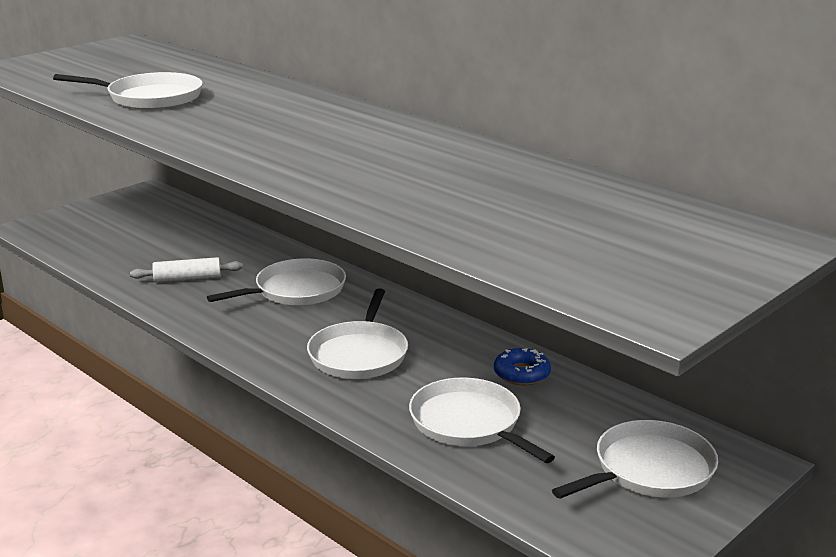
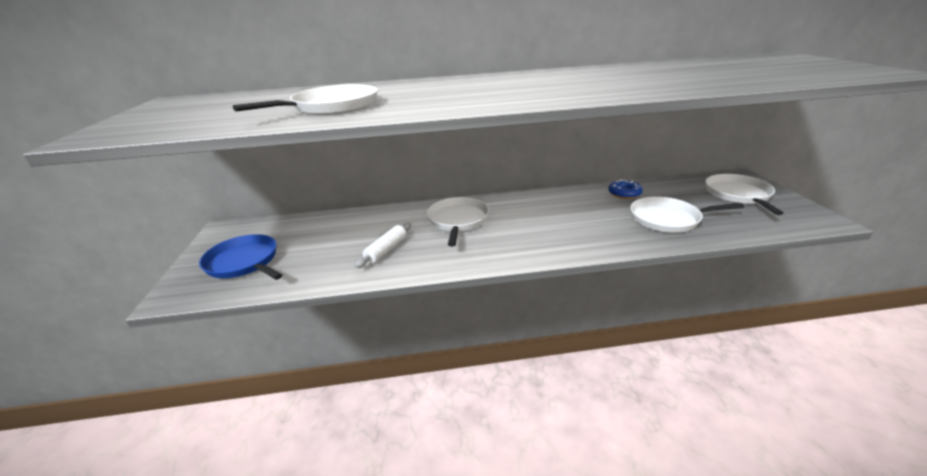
camera: 50 degrees left, 5 degrees up
white pan [307,288,408,379] -> none
none -> blue pan [199,234,282,280]

